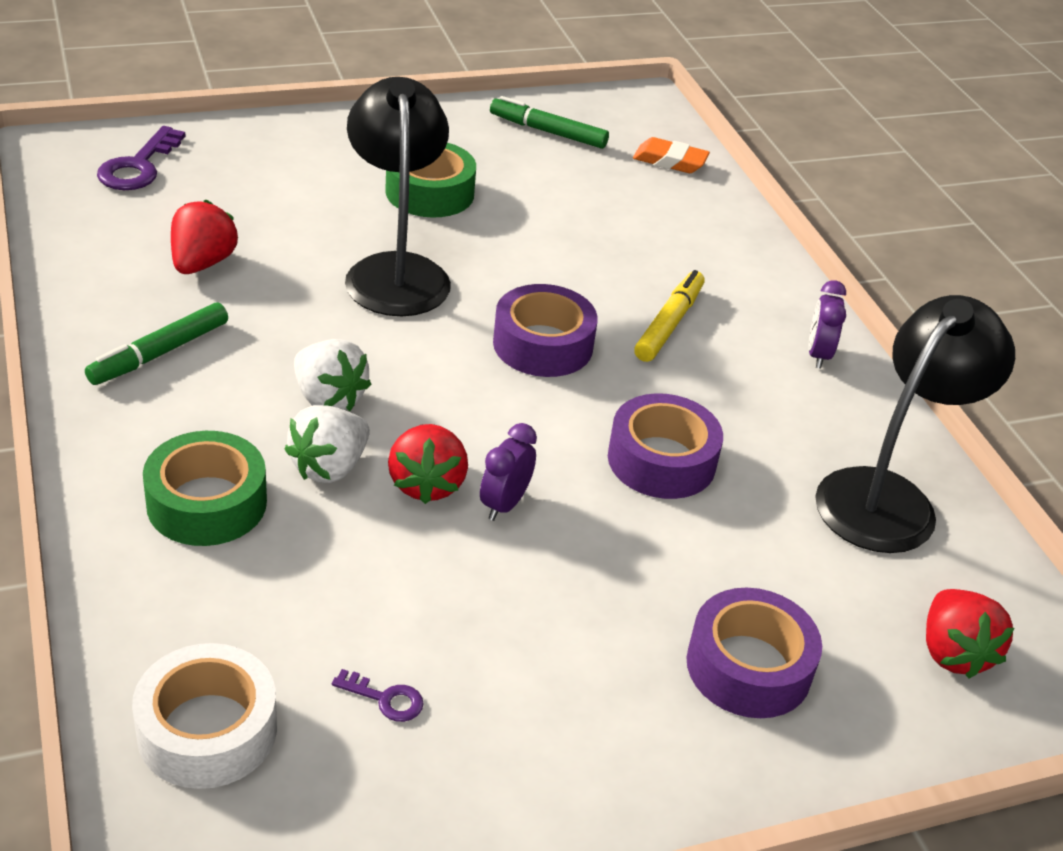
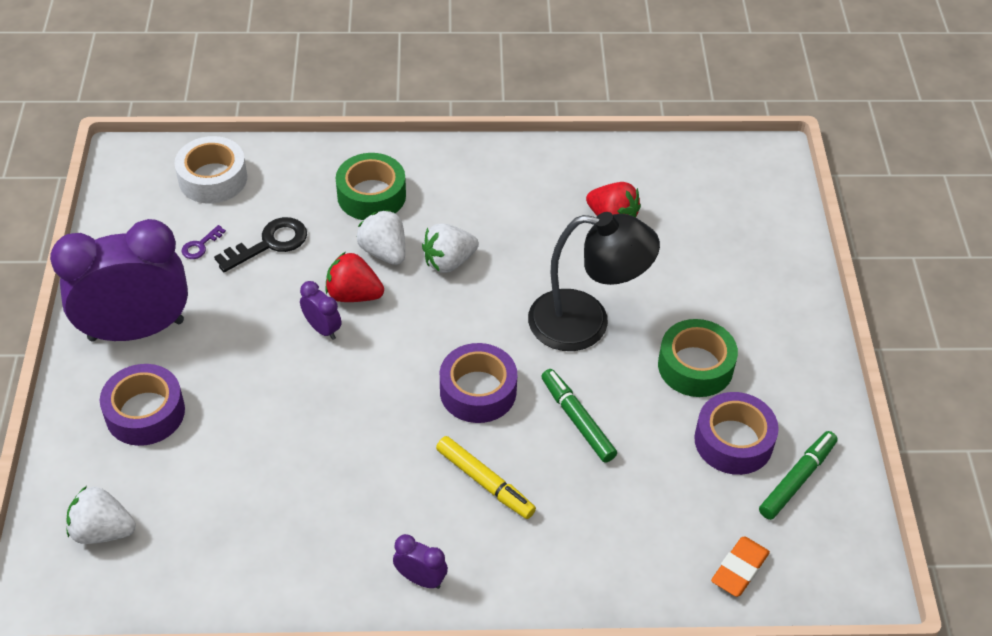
camera: 110 degrees right, 10 degrees up
green marker [85,302,228,385] -> green marker moved to [541,369,617,463]
purple key [97,126,185,190] -> none
purple tape [608,393,723,499] -> purple tape moved to [694,392,779,475]
black lamp [815,295,1015,553] -> none
red strawberry [926,589,1014,679] -> white strawberry [66,486,136,544]
none -> purple clock [50,219,188,341]
none -> black key [214,217,307,272]

